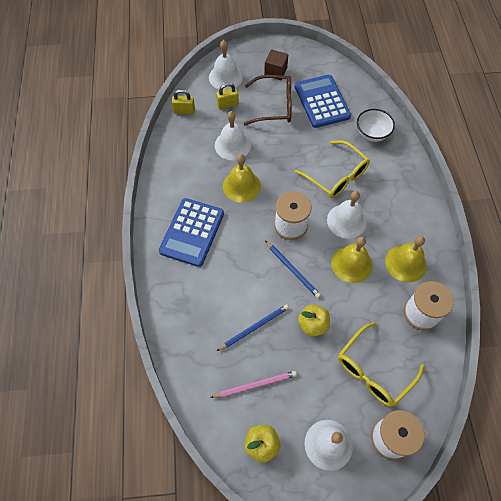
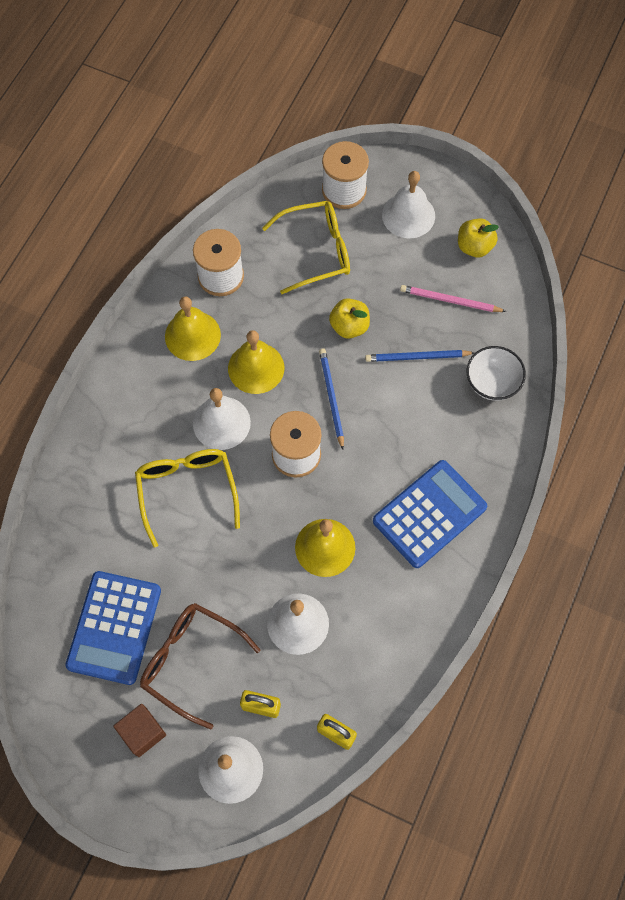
camera: 150 degrees left, 5 degrees up
white bowl [357,109,395,142] -> white bowl moved to [466,346,526,401]

